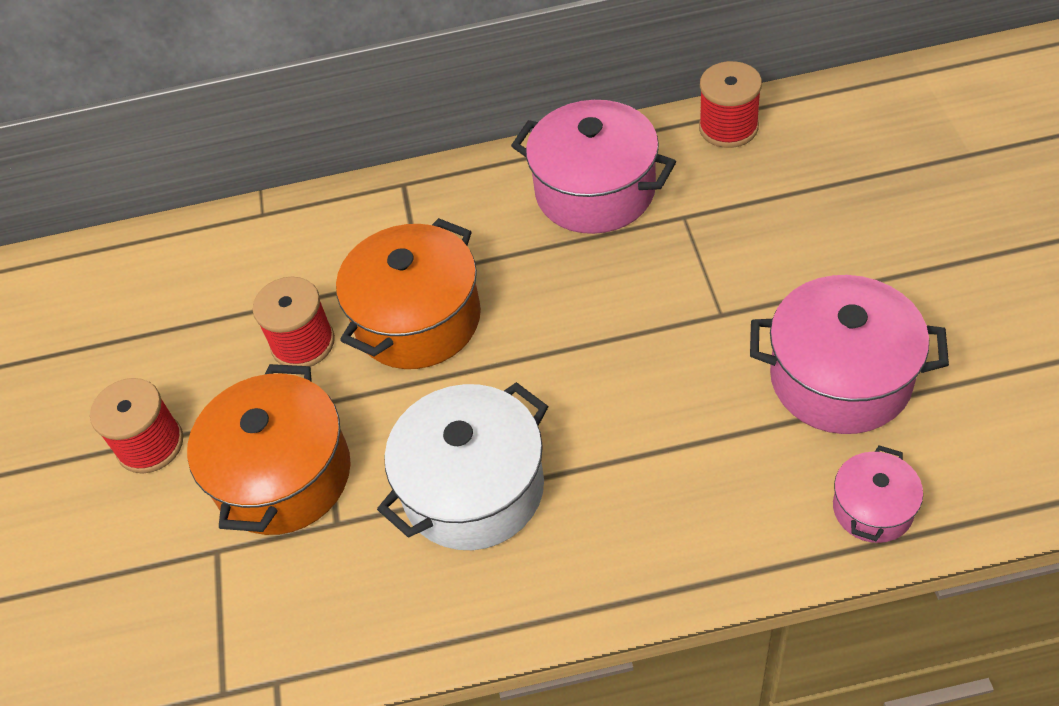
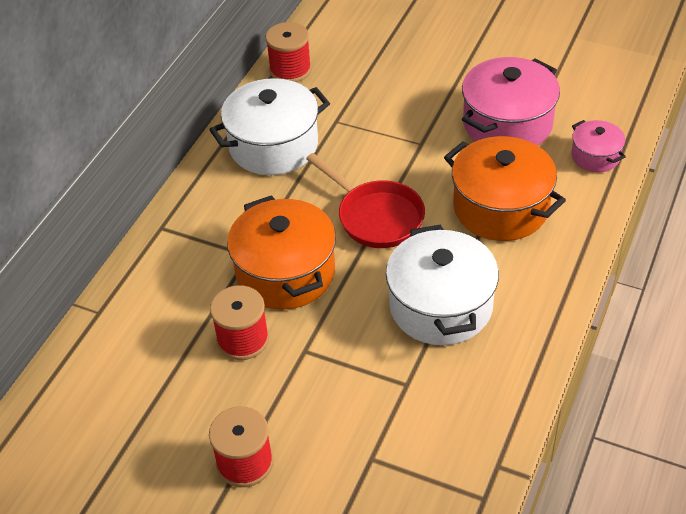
camera: 60 degrees left, 5 degrees down
orange pot [187,364,351,535] -> orange pot moved to [444,136,566,241]
pink pot [511,100,676,234] -> white pot [209,78,330,175]
none -> red pan [306,153,425,248]

